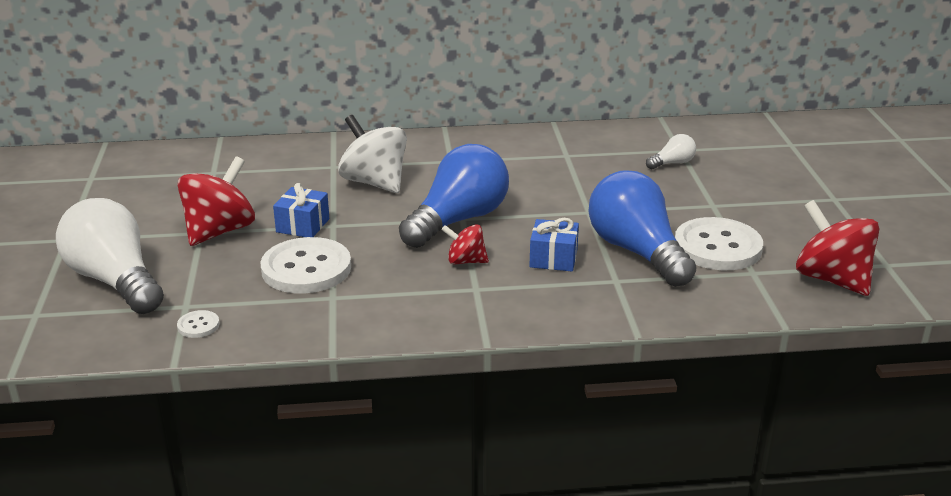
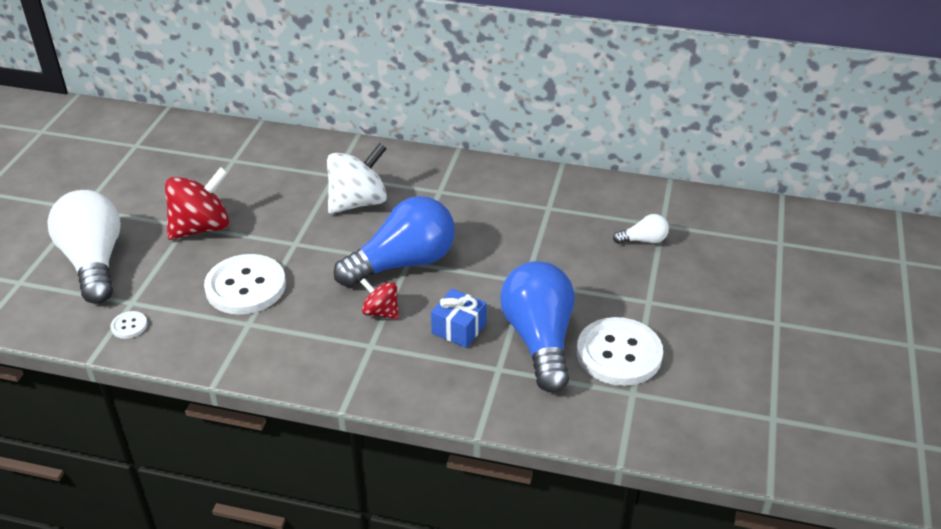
camera: 20 degrees right, 10 degrees up
blue gift [273,183,329,237] -> none
white spinning top [338,115,407,193] -> white spinning top turned 75 degrees clockwise [327,143,387,214]
red spinning top [796,200,880,296] -> none

